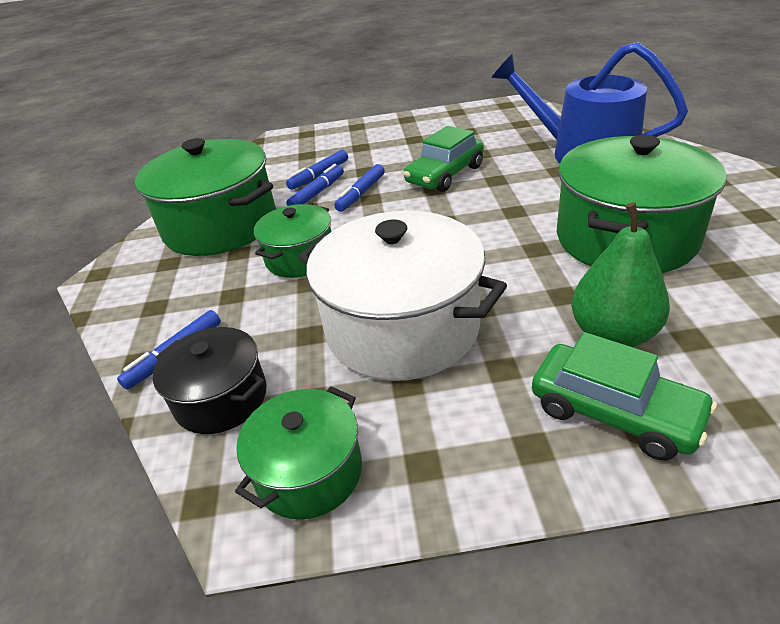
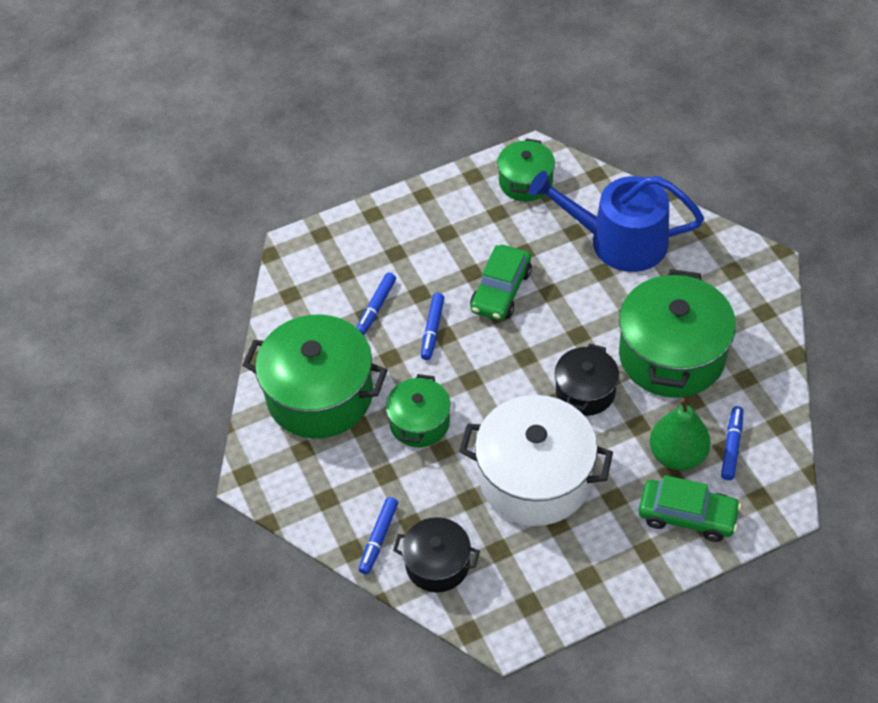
camera: 20 degrees left, 15 degrees up
green pot [235,386,362,520] -> green pot moved to [497,138,555,202]
blue marker [286,164,344,206] -> blue marker moved to [721,406,743,480]
none -> black pot [555,344,619,416]

